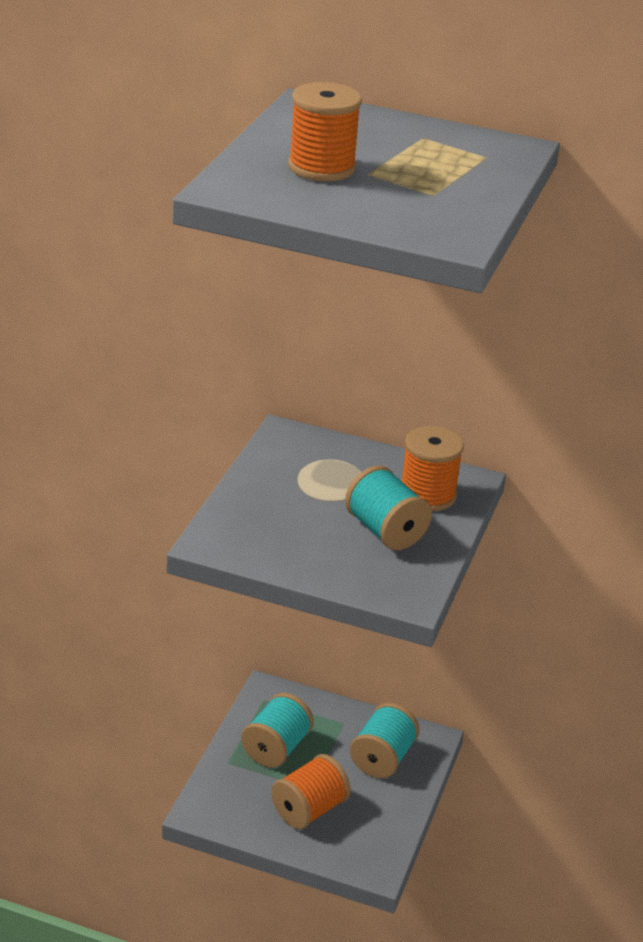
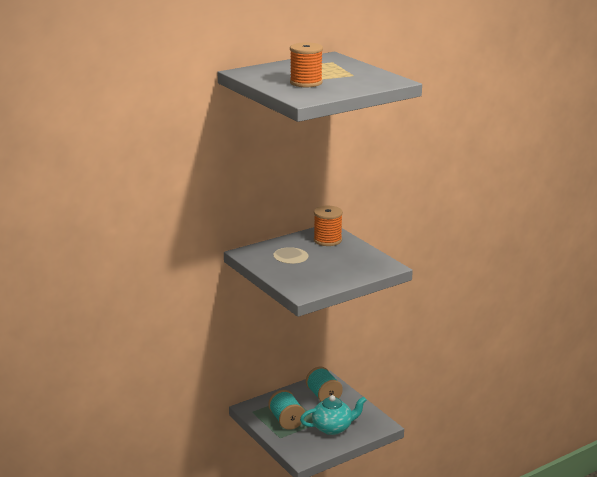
camera: 50 degrees left, 10 degrees down
orange spool [271,754,351,829] -> turquoise teapot [300,395,366,435]
turquoise spool [345,465,432,550] -> none

